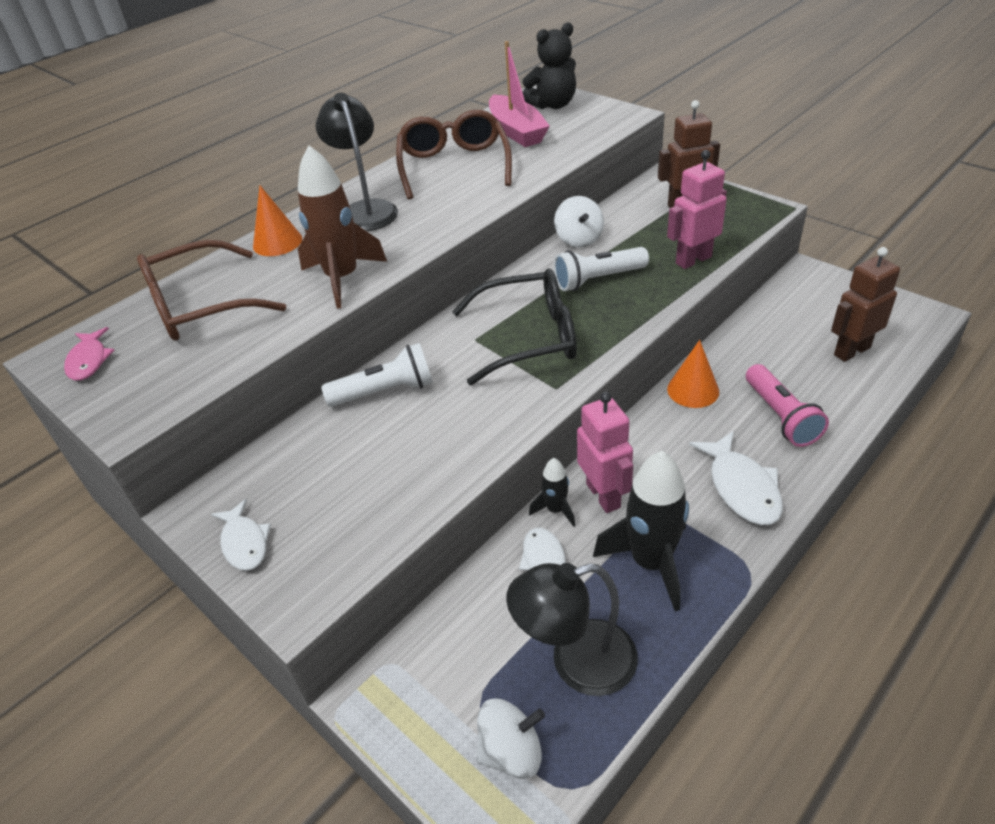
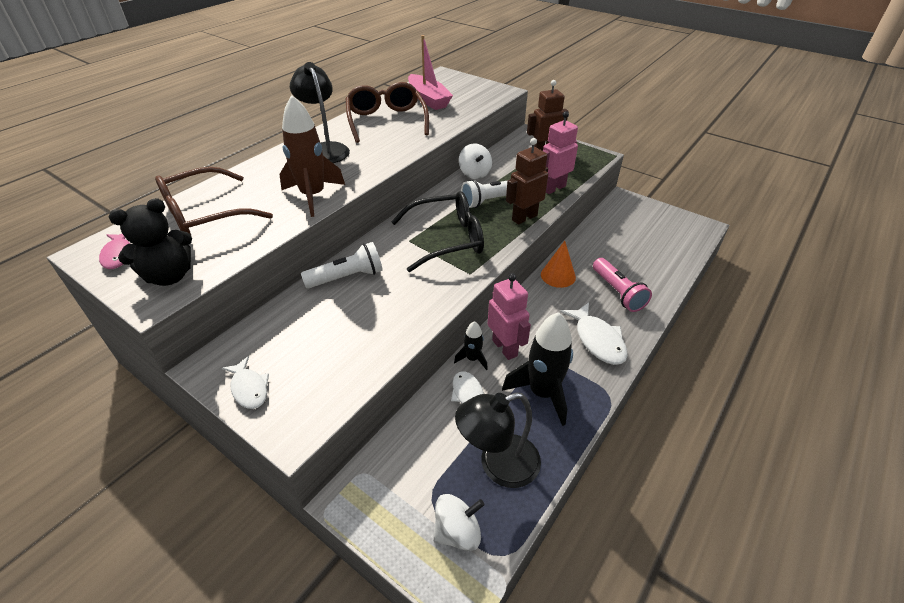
camera: 10 degrees left, 0 degrees up
orange cone [253,185,302,256] -> none
black teddy bear [522,22,576,109] -> black teddy bear moved to [109,198,192,286]
brown robot [831,247,900,362] -> brown robot moved to [506,138,548,225]

